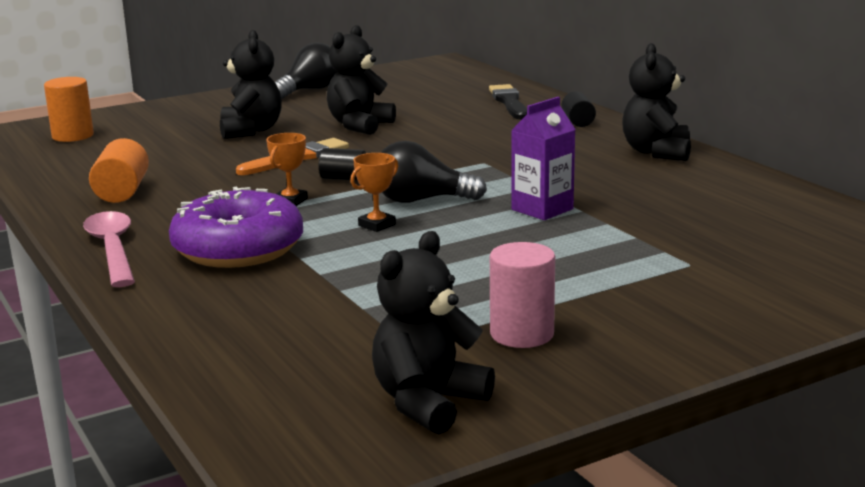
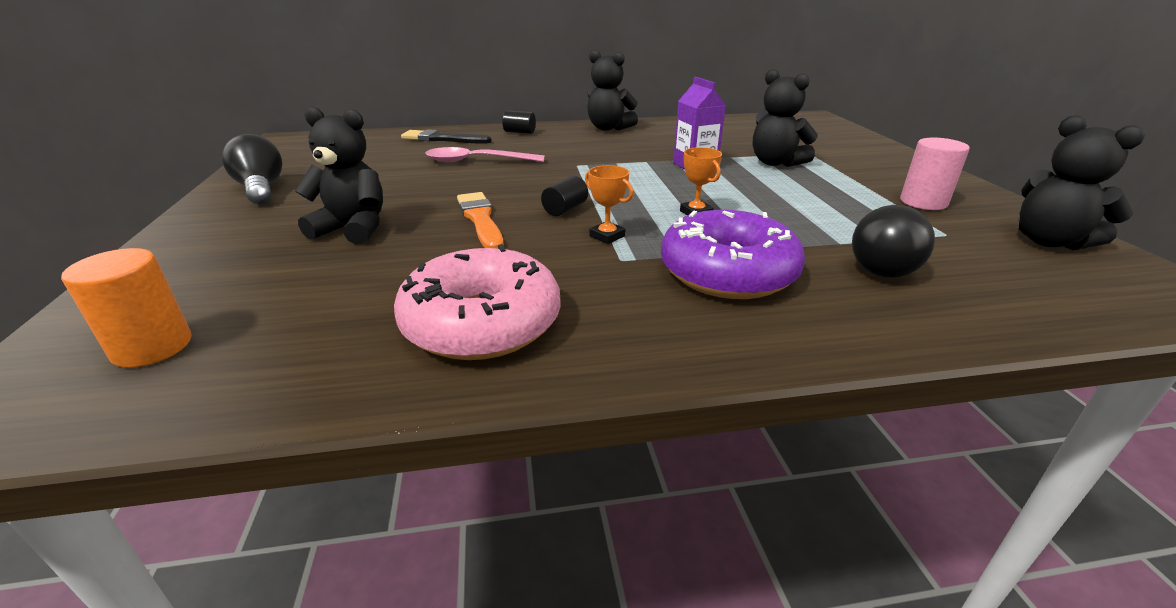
camera: 70 degrees left, 10 degrees up
pink spoon [83,211,135,287] -> pink spoon moved to [426,147,545,162]
orange cylinder [89,138,149,203] -> pink donut [394,244,561,360]
black teddy bear [327,25,396,135] -> black teddy bear moved to [753,69,818,167]
black light bulb [381,141,487,203] -> black light bulb moved to [852,205,935,278]

